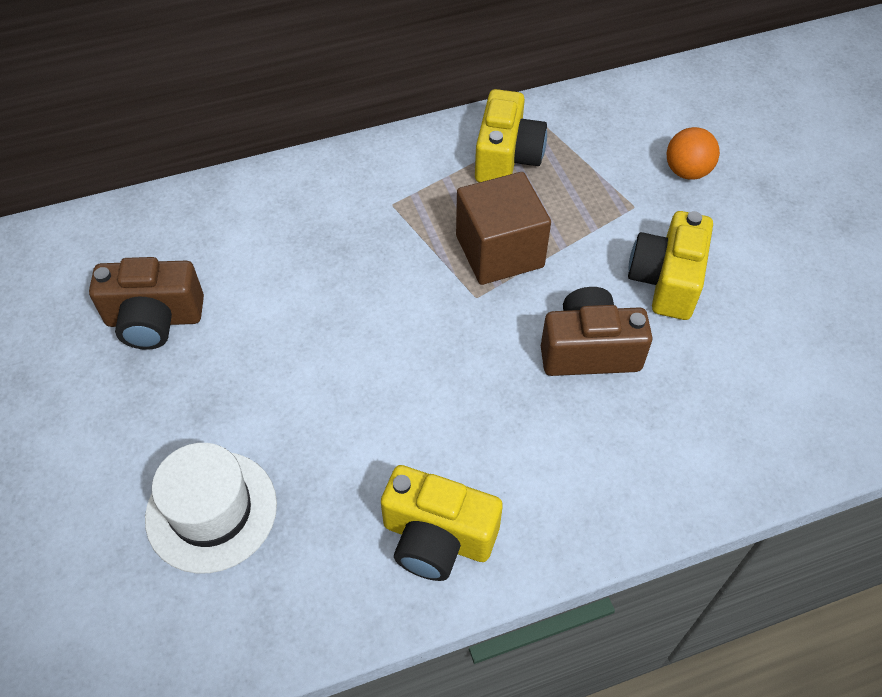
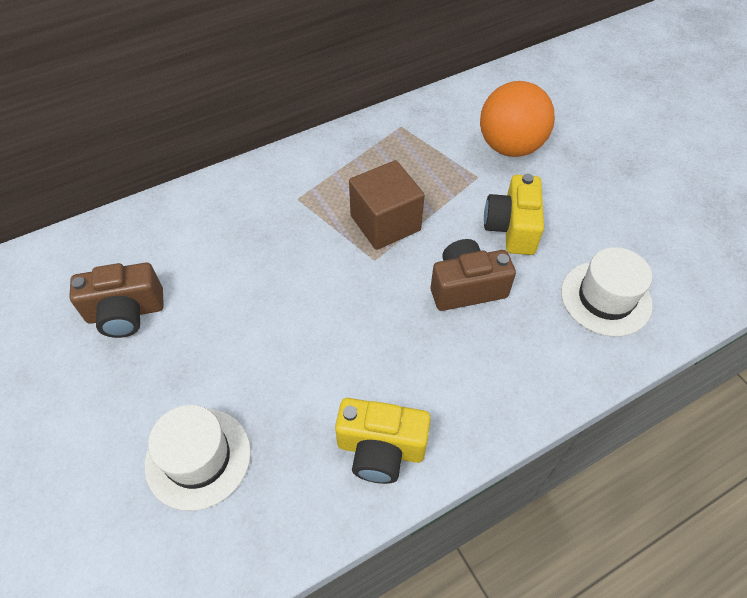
camera: 10 degrees left, 0 degrees up
yellow camera [475,89,547,182] -> none
orange ball [667,127,720,180] -> orange ball [480,81,555,157], size x1.88
none -> white hat [561,247,653,337]

